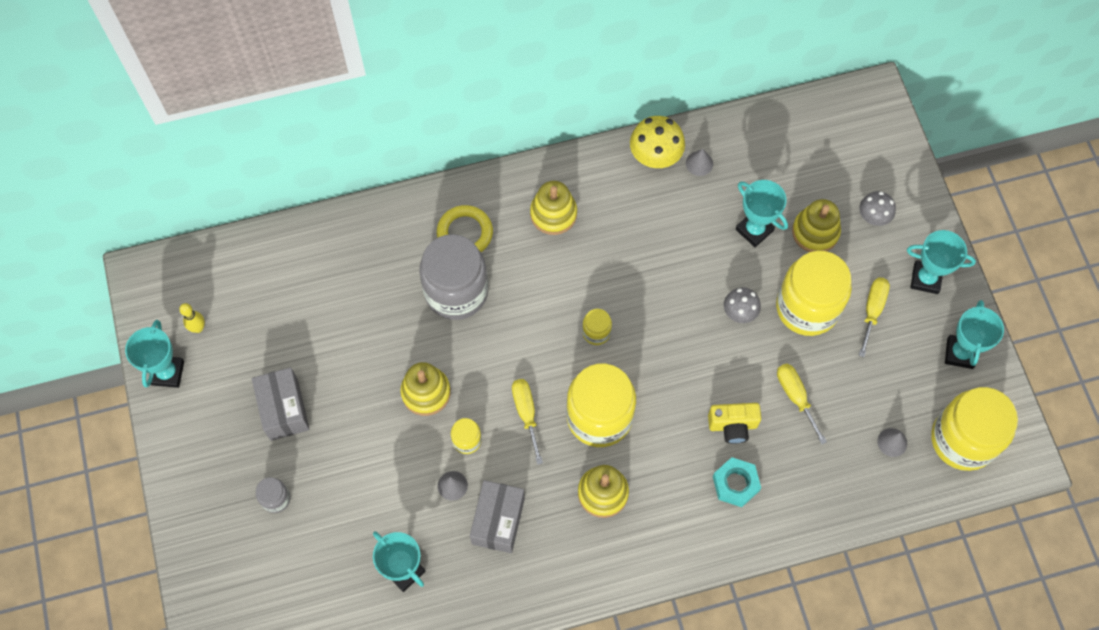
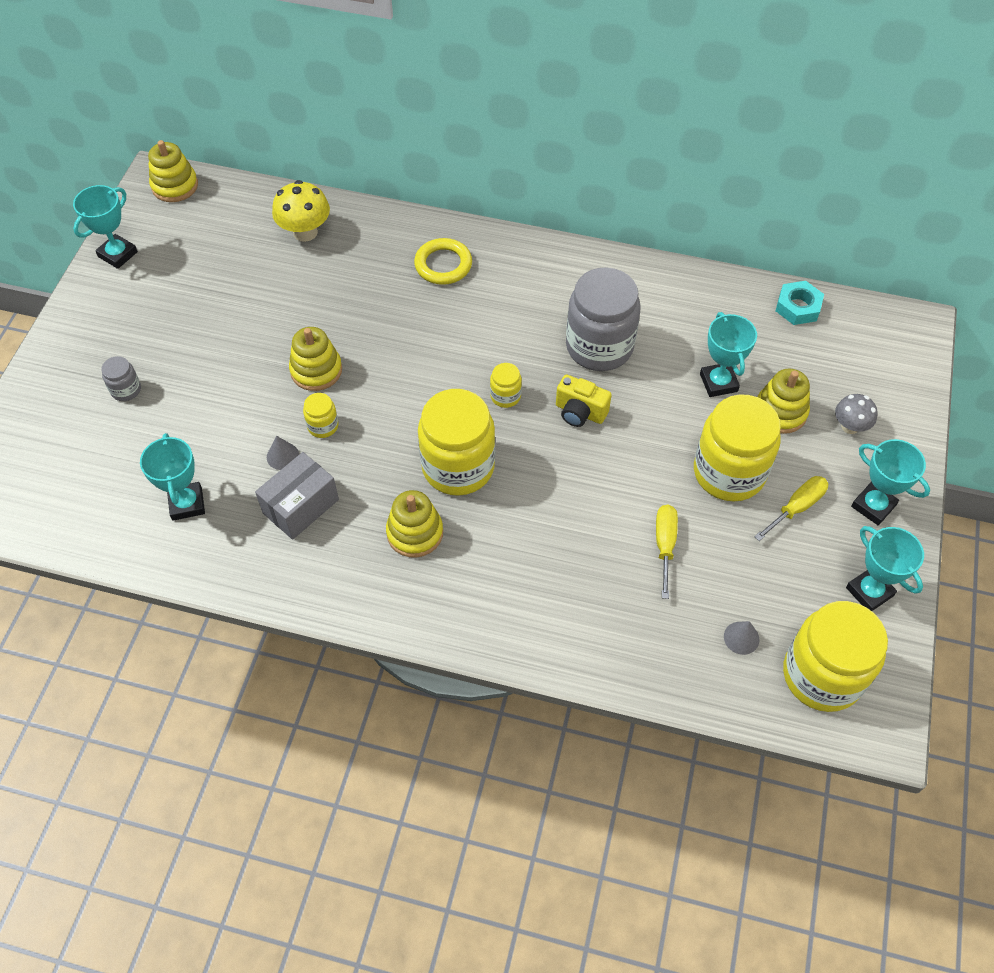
camera: 30 degrees right, 10 degrees down
yellow bowling pin [179,303,205,333] -> none
grey box [252,367,310,441] -> none
grey jar [419,234,488,320] -> grey jar moved to [566,267,641,371]
yellow screwdriver [512,379,543,465] -> none
yellow stacking toy [530,181,577,235] -> yellow stacking toy moved to [148,140,198,202]
yellow mushroom [630,116,685,168] -> yellow mushroom moved to [272,180,330,242]
grey cone [686,149,713,176] -> none
yellow camera [708,403,761,444] -> yellow camera moved to [556,375,612,427]
turquoise nut [713,457,761,507] -> turquoise nut moved to [775,281,824,325]
grey mushroom [724,287,761,323] -> none
turquoise trophy [945,300,1004,369] -> turquoise trophy turned 75 degrees counterclockwise [846,526,924,611]

